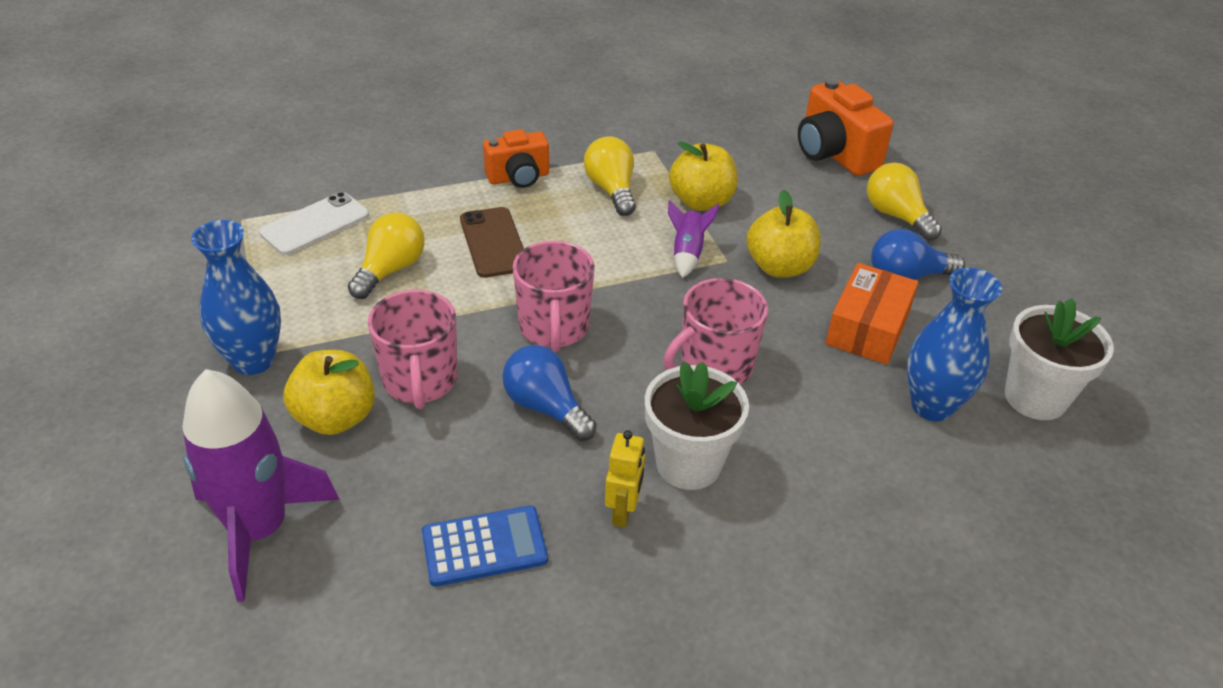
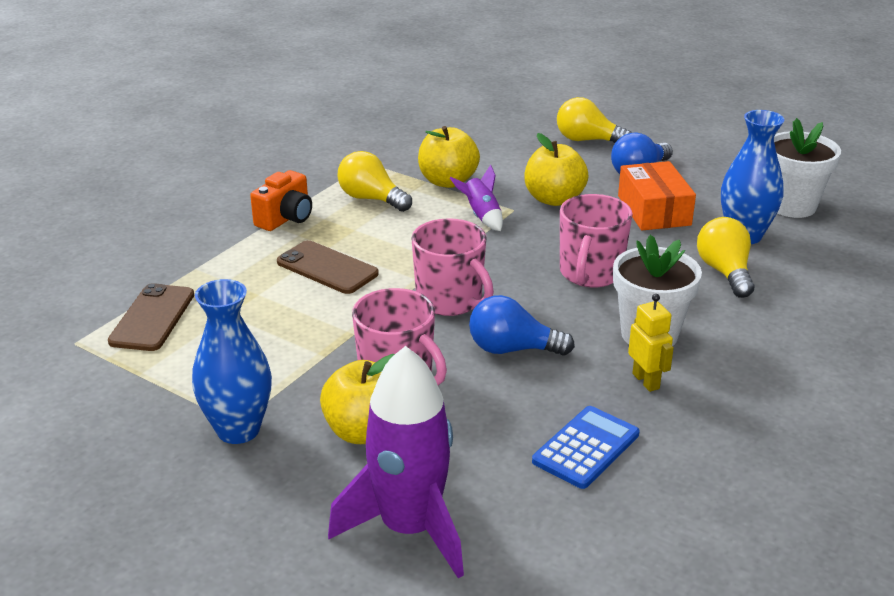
camera: 35 degrees left, 10 degrees down
white phone [259,192,369,255] -> brown phone [108,283,194,351]
yellow light bulb [348,212,425,299] -> yellow light bulb moved to [697,217,754,298]
orange camera [798,78,894,176] -> none

